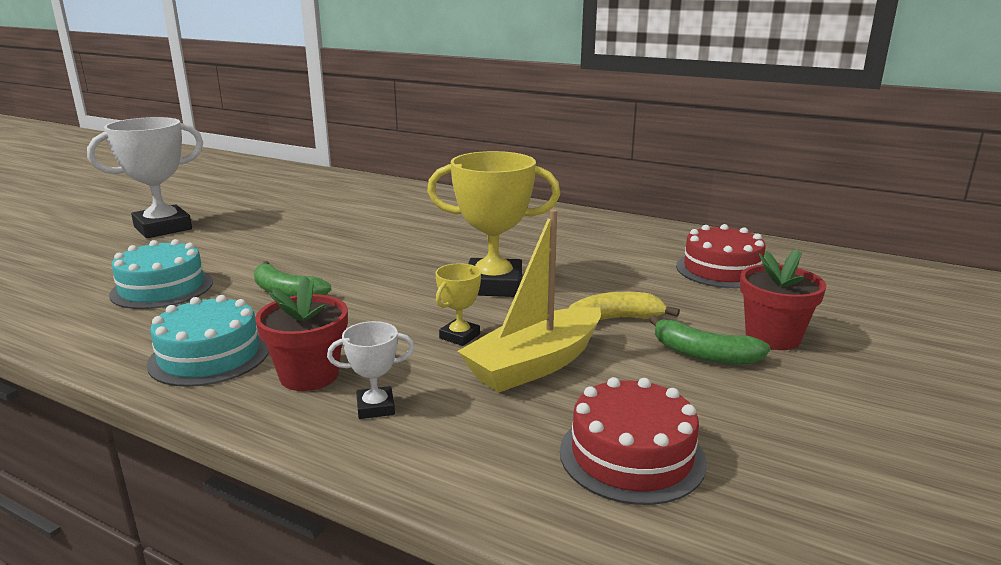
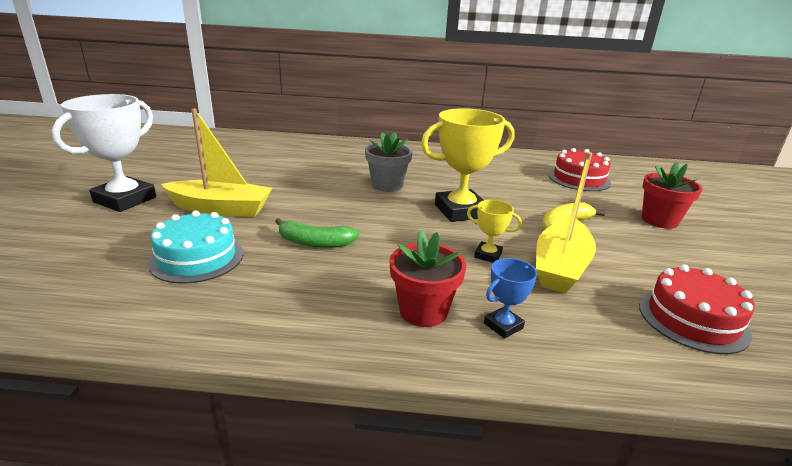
camera: 25 degrees left, 5 degrees up
turquoise cake [147,295,269,387] -> none
white trophy [327,321,415,419] -> blue trophy [484,258,537,339]
yellow trophy [435,263,481,346] -> yellow trophy turned 75 degrees counterclockwise [467,200,522,263]
green banana [649,315,770,365] -> none
none -> yellow boat [161,109,272,217]
none -> grey flower pot [365,132,413,192]

